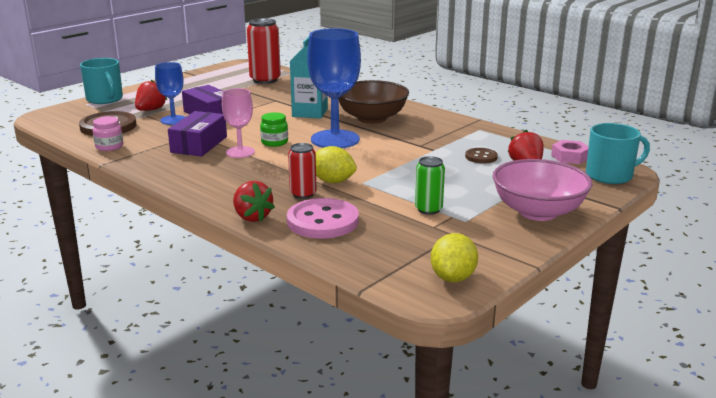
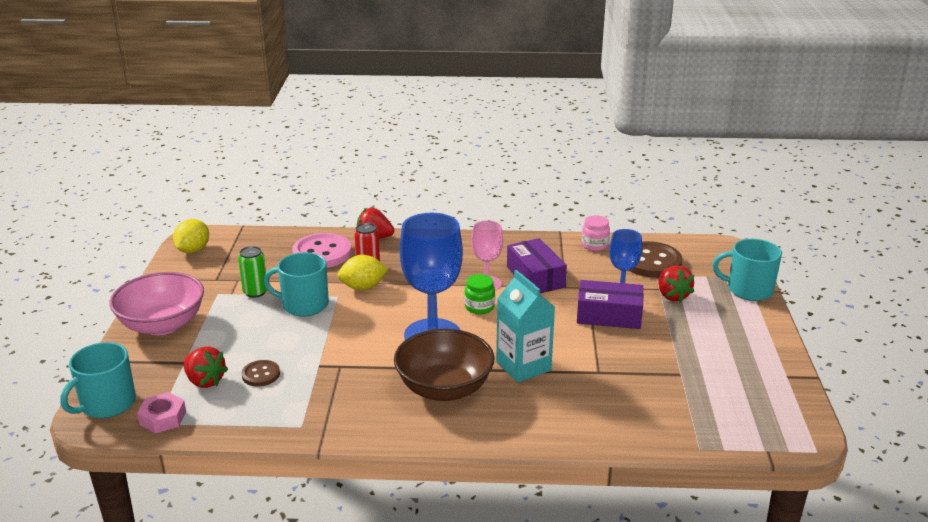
camera: 140 degrees right, 5 degrees up
red can [247,18,281,84] -> none
yellow lemon [431,233,478,282] -> yellow lemon turned 45 degrees clockwise [173,219,209,253]
none -> turquoise mug [263,252,329,316]

